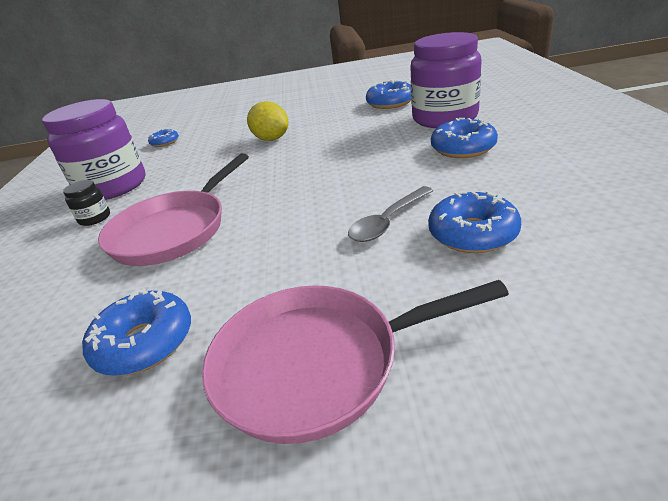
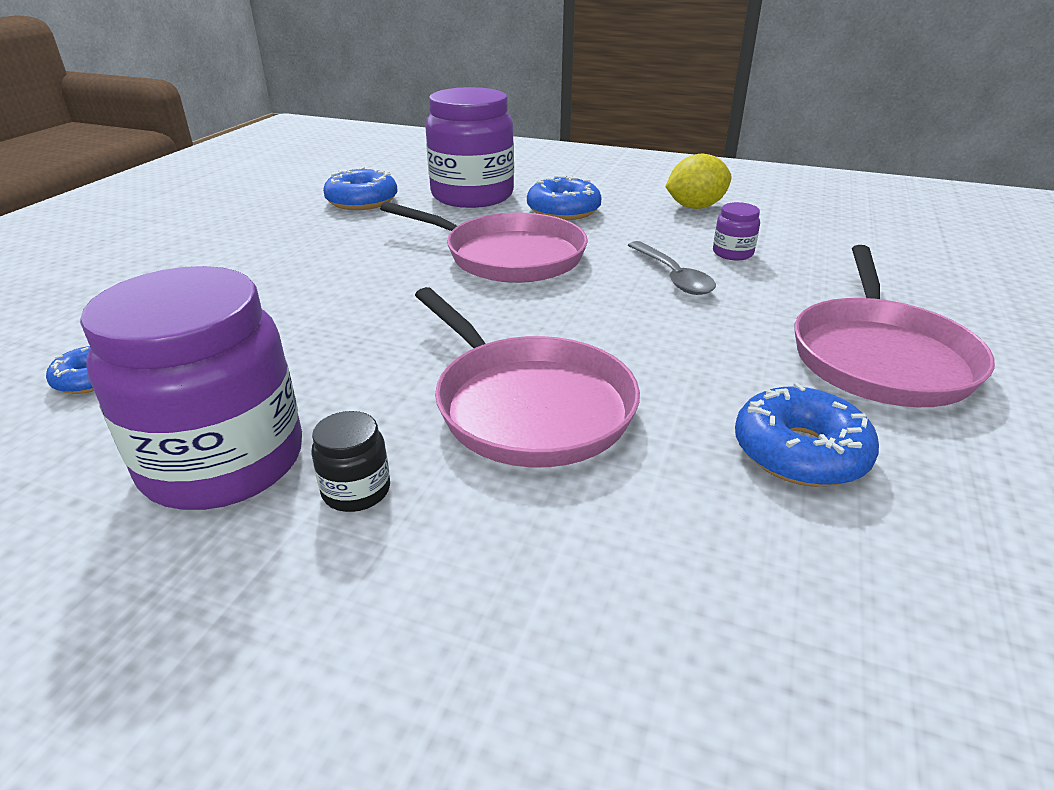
camera: 70 degrees left, 0 degrees up
yellow lemon [247,101,288,141] -> yellow lemon moved to [665,154,731,209]
blue donut [428,191,521,253] -> purple jar [713,202,760,260]
none -> pink pan [380,202,588,283]

